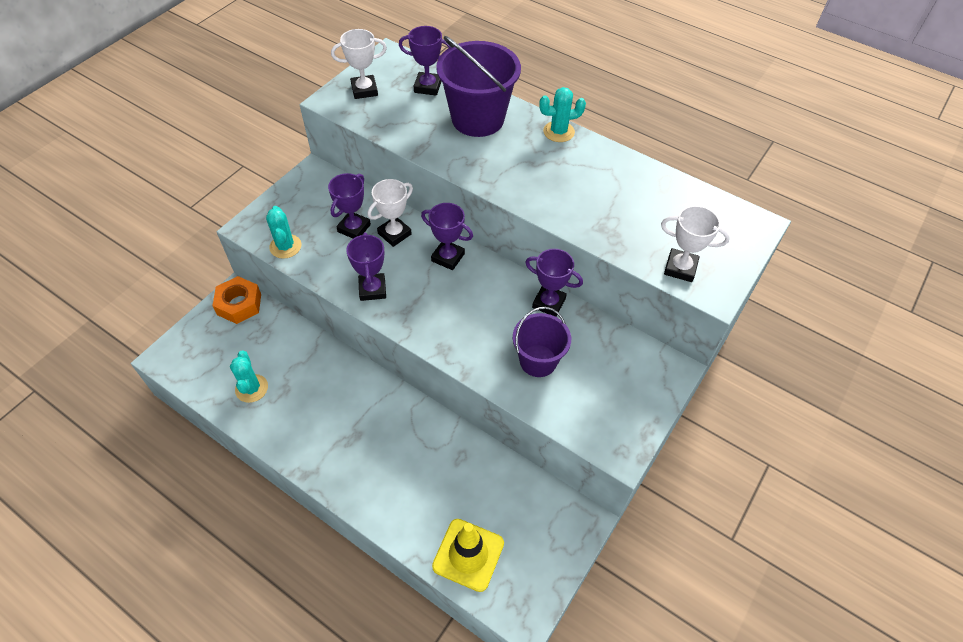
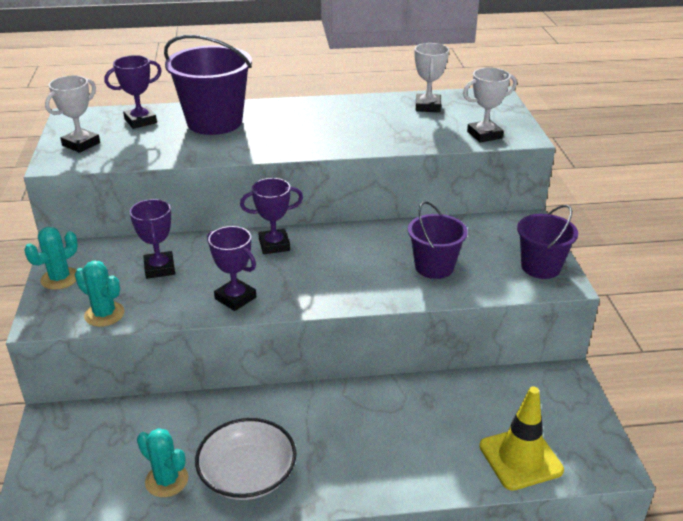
camera: 40 degrees left, 20 degrees down
orange nut [212,276,261,324] -> none
white trophy [368,179,413,247] -> white trophy moved to [415,43,449,112]
purple trophy [525,249,583,317] -> none
turquoise cactus [539,87,586,142] -> turquoise cactus moved to [24,227,78,290]
none -> white bowl [195,418,297,500]
none -> purple bucket [517,205,578,279]

